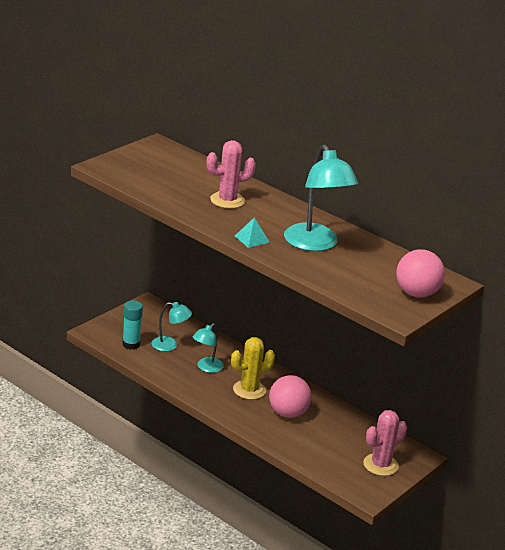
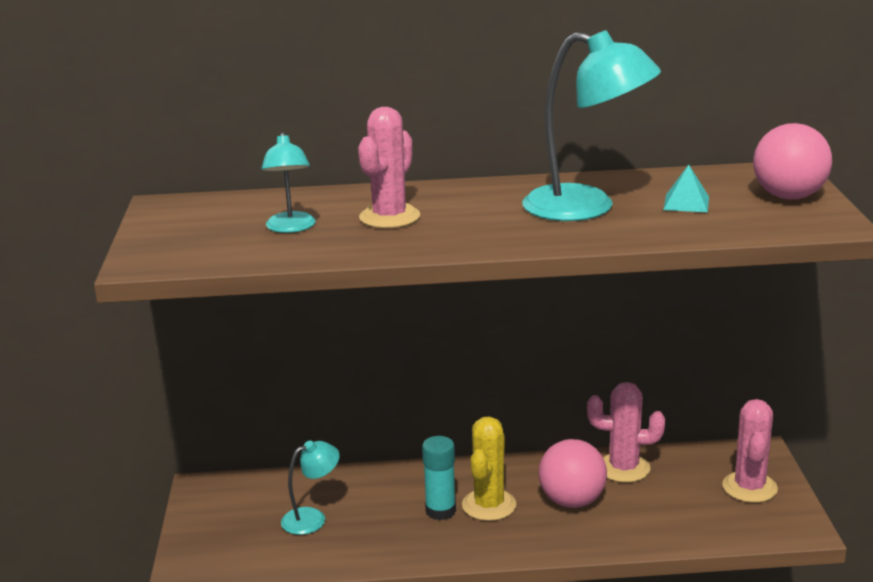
camera: 40 degrees left, 5 degrees down
turquoise glue stick [122,300,143,349] -> turquoise glue stick moved to [422,436,456,520]
turquoise lamp [192,323,224,373] -> turquoise lamp moved to [261,132,316,233]
turquoise pyramid [235,217,270,248] -> turquoise pyramid moved to [663,165,709,212]
none -> pink cactus [587,382,665,483]

